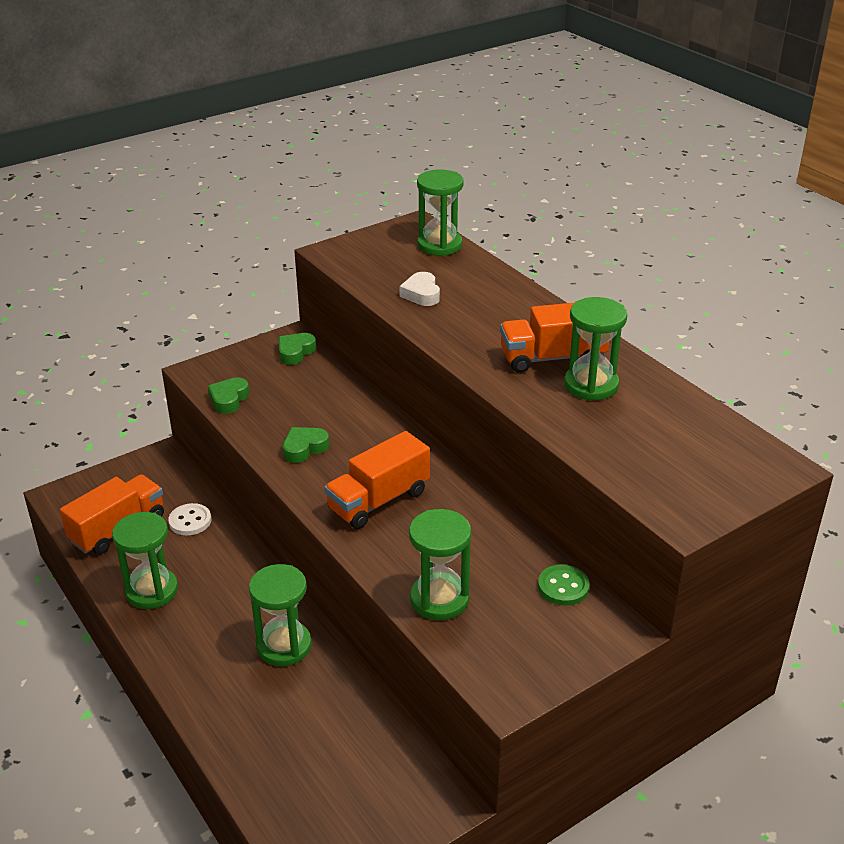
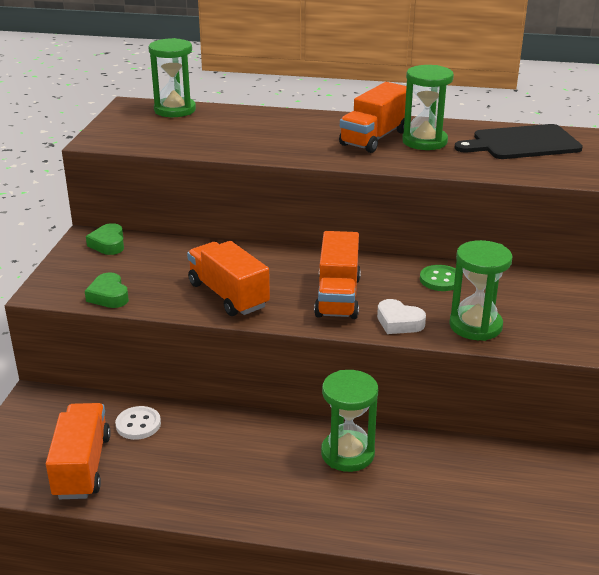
camera: 45 degrees left, 5 degrees down
green hourglass [112,512,178,609] -> none
green heart [283,427,329,463] -> orange truck [187,241,270,316]
white heart [399,272,440,306] -> white heart moved to [377,299,426,334]
green button [538,564,590,606] -> green button moved to [420,265,456,291]
none -> black cutting board [454,124,583,159]

